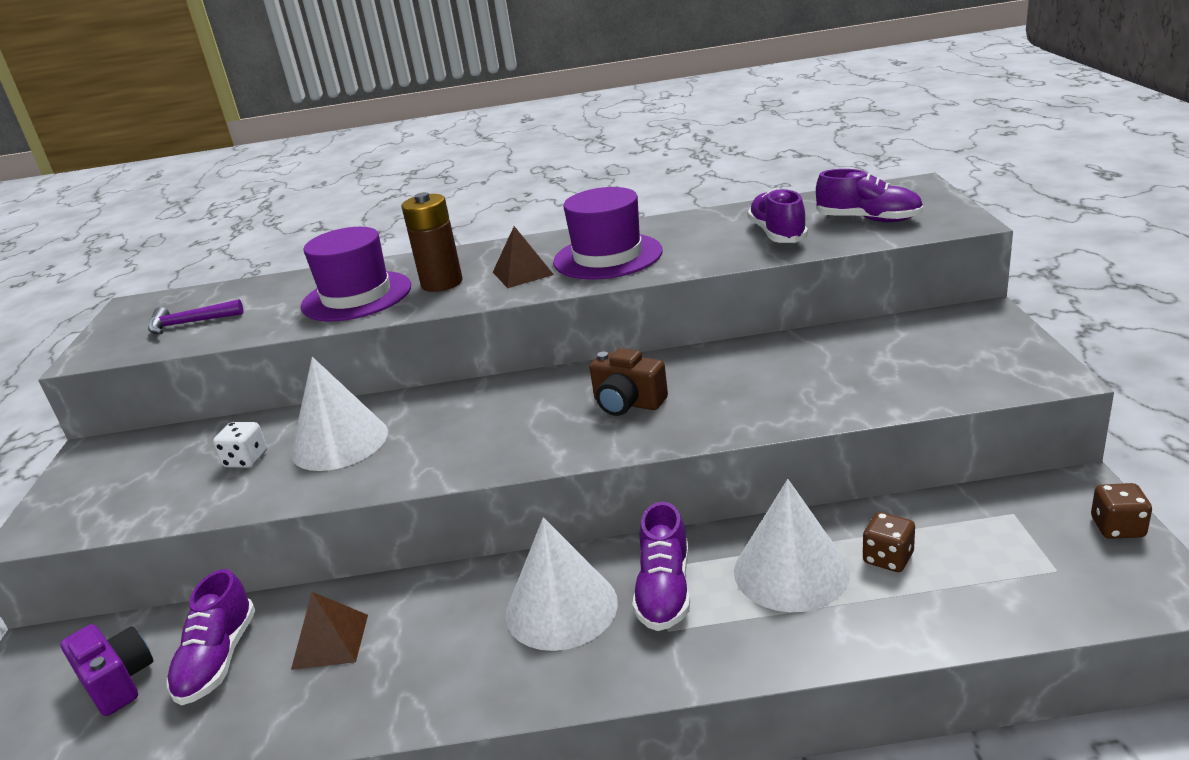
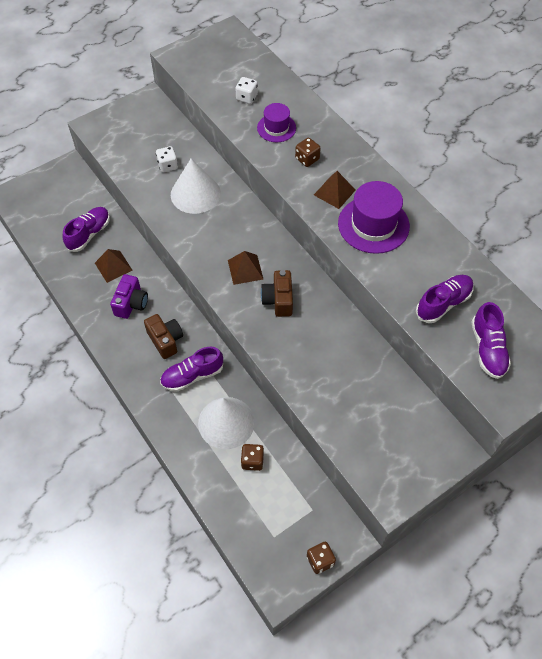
camera: 55 degrees right, 30 degrees up
purple camera [60,624,153,716] -> purple camera moved to [110,274,148,319]
purple hammer [148,299,243,334] -> none
purple shoe [167,569,255,705] -> purple shoe turned 150 degrees clockwise [63,207,110,252]
purple hat [301,227,411,321] -> purple hat [257,103,296,142], size x0.60
brown battery [401,192,463,292] -> brown dice [295,138,321,167]
white cone [505,517,618,651] -> brown camera [144,314,183,359]
none -> brown pyramid [228,251,263,285]
none -> white dice [235,77,258,104]

